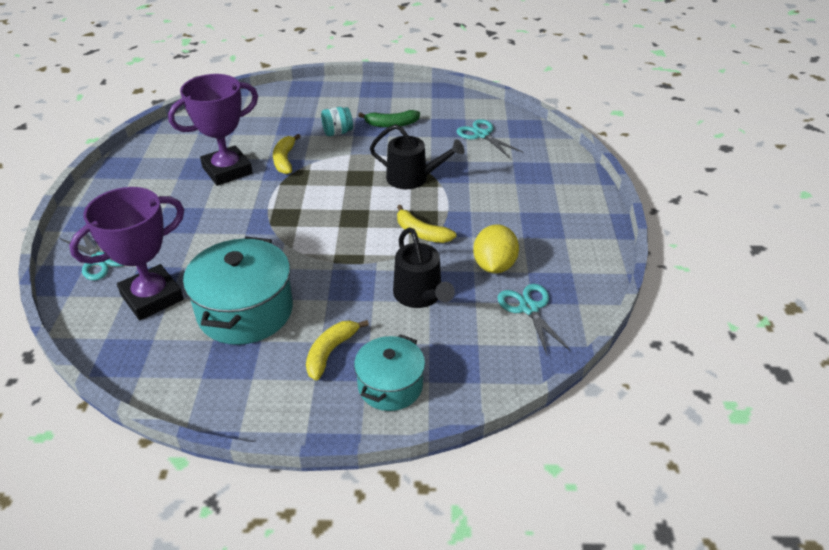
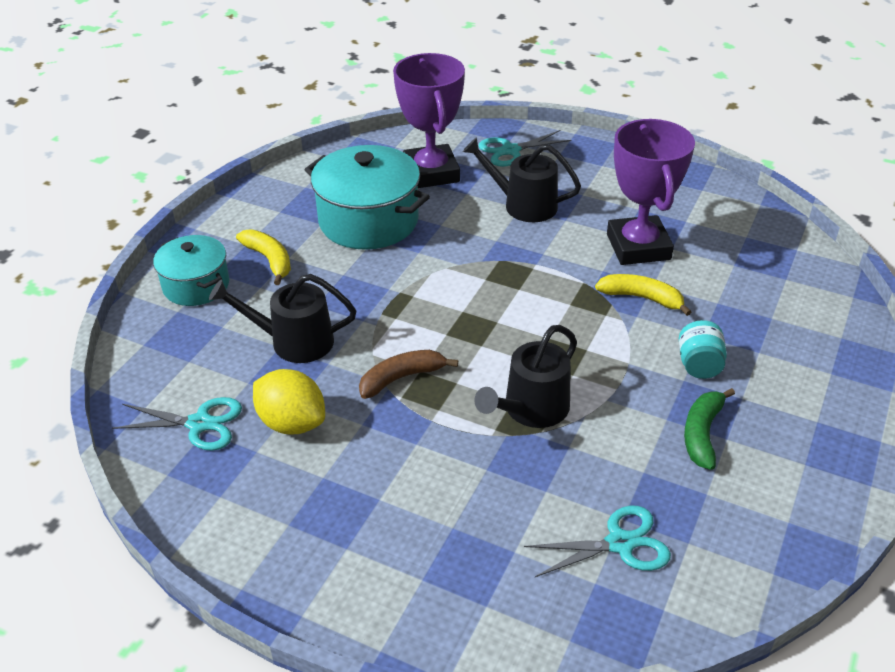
camera: 115 degrees right, 0 degrees up
yellow banana [397,205,456,243] -> brown banana [359,350,458,399]
none -> black watering can [463,137,581,222]

